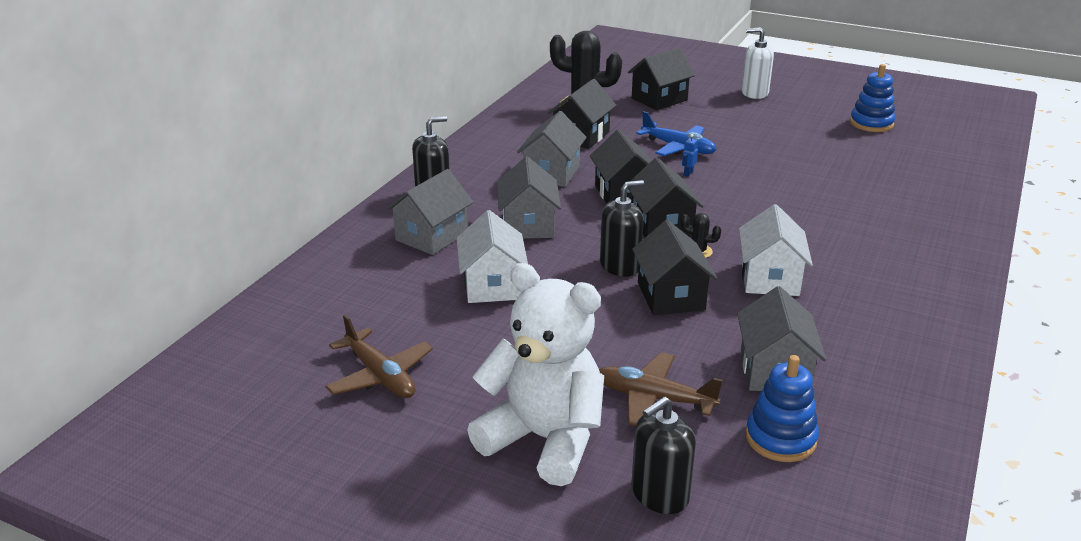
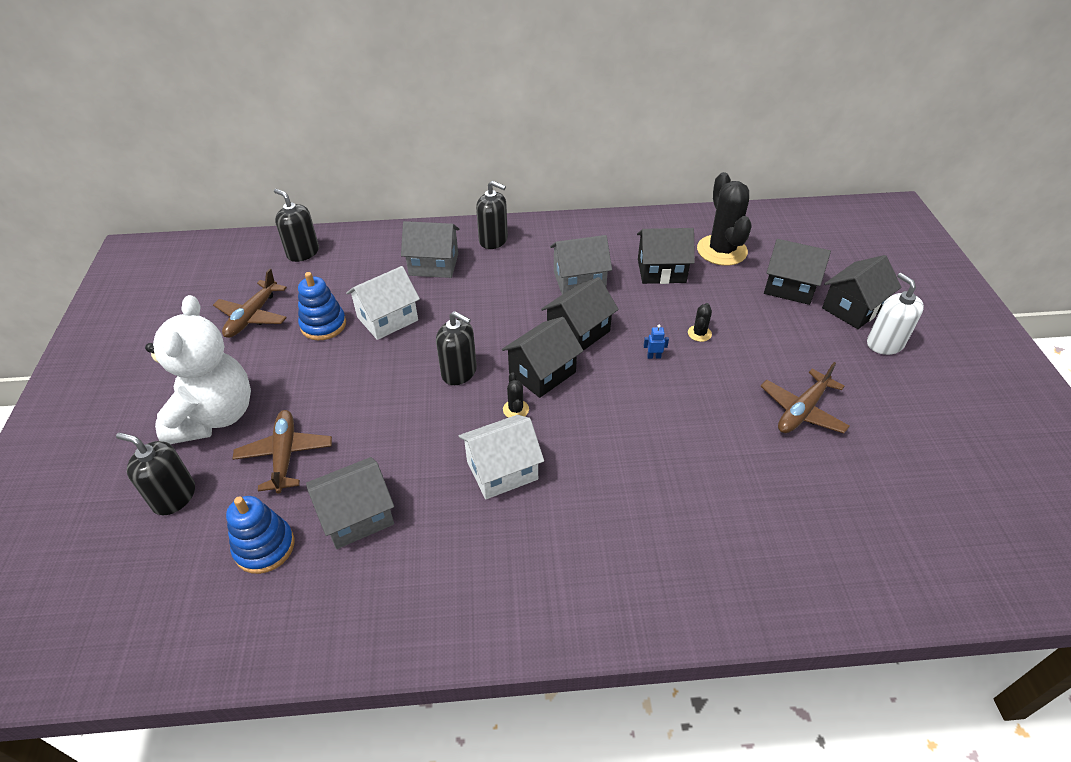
camera: 60 degrees right, 15 degrees up
grey house [497,156,561,239] -> none
black house [632,220,717,315] -> black house moved to [822,255,901,329]
blue plane [636,111,716,156] -> black cactus [688,303,712,342]
blue stacking toy [850,64,895,132] -> blue stacking toy moved to [298,272,346,340]
none -> black soap dispenser [274,189,319,262]
none -> brown plane [761,362,850,433]

